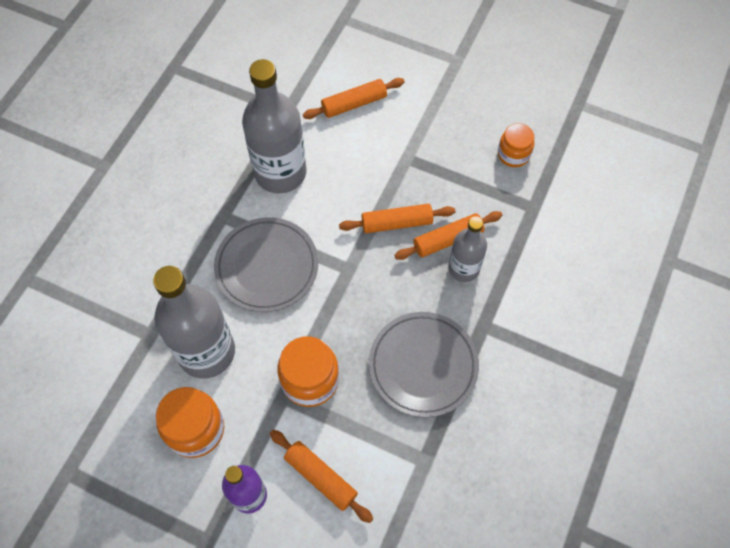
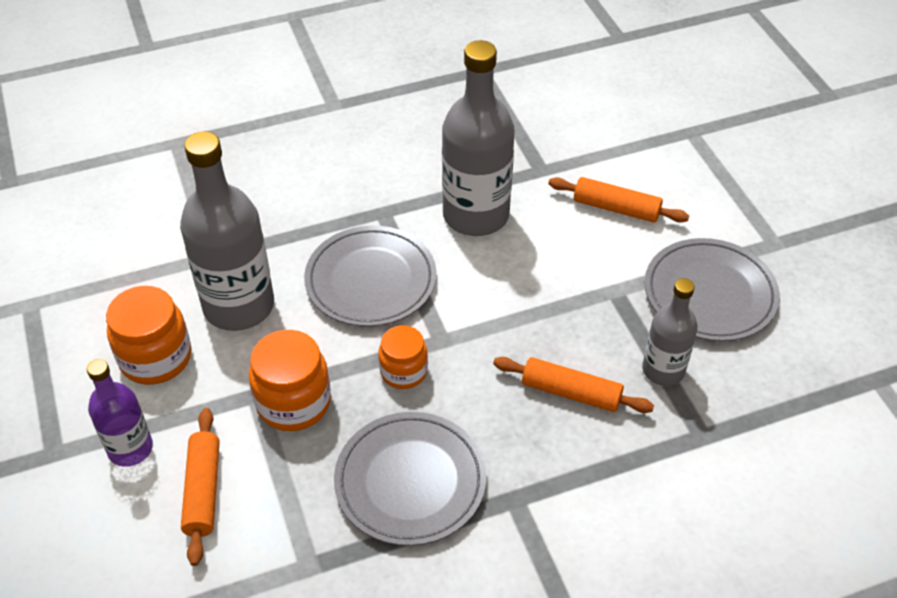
camera: 45 degrees right, 15 degrees down
orange rolling pin [339,204,455,233] -> none
grey bottle [448,216,487,282] -> grey bottle moved to [642,278,698,386]
orange jar [498,123,535,167] -> orange jar moved to [378,325,428,389]
none -> grey plate [645,238,780,341]

